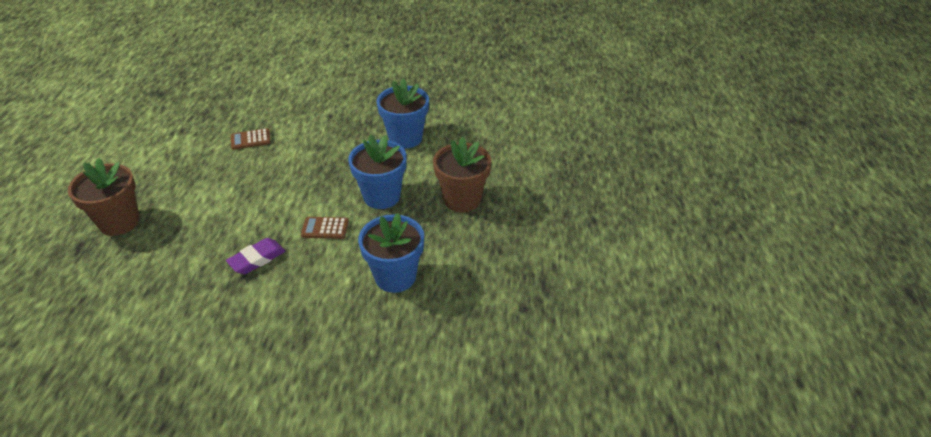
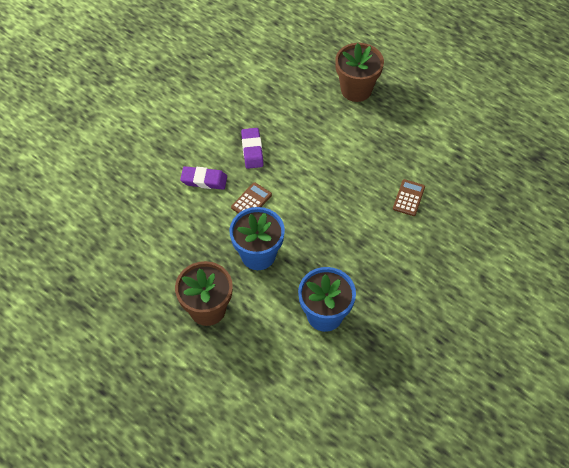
camera: 125 degrees right, 15 degrees up
blue flower pot [358,213,424,293] -> none
none -> purple eraser [180,166,227,190]

